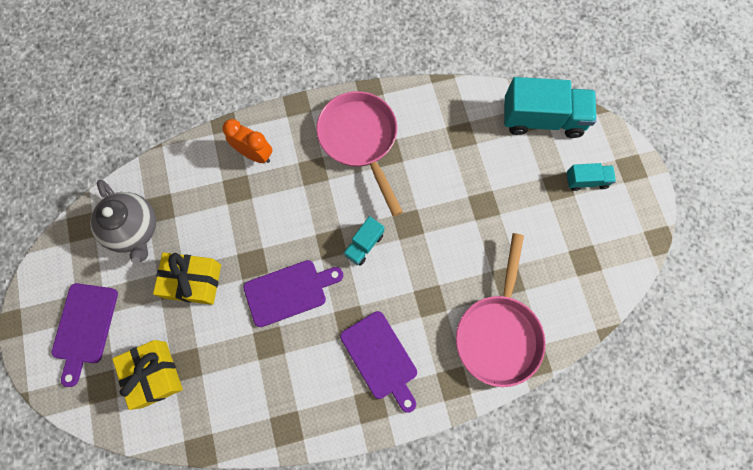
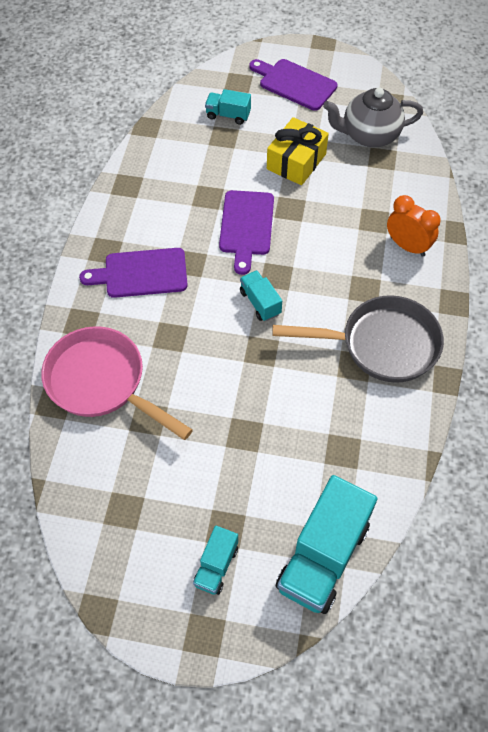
camera: 115 degrees right, 15 degrees down
yellow gift [112,340,183,410] -> turquoise truck [205,89,251,125]
orange clock [223,119,272,163] -> orange clock turned 105 degrees counterclockwise [387,195,441,257]
pink pan [316,91,403,216] -> grey pan [272,295,444,383]

